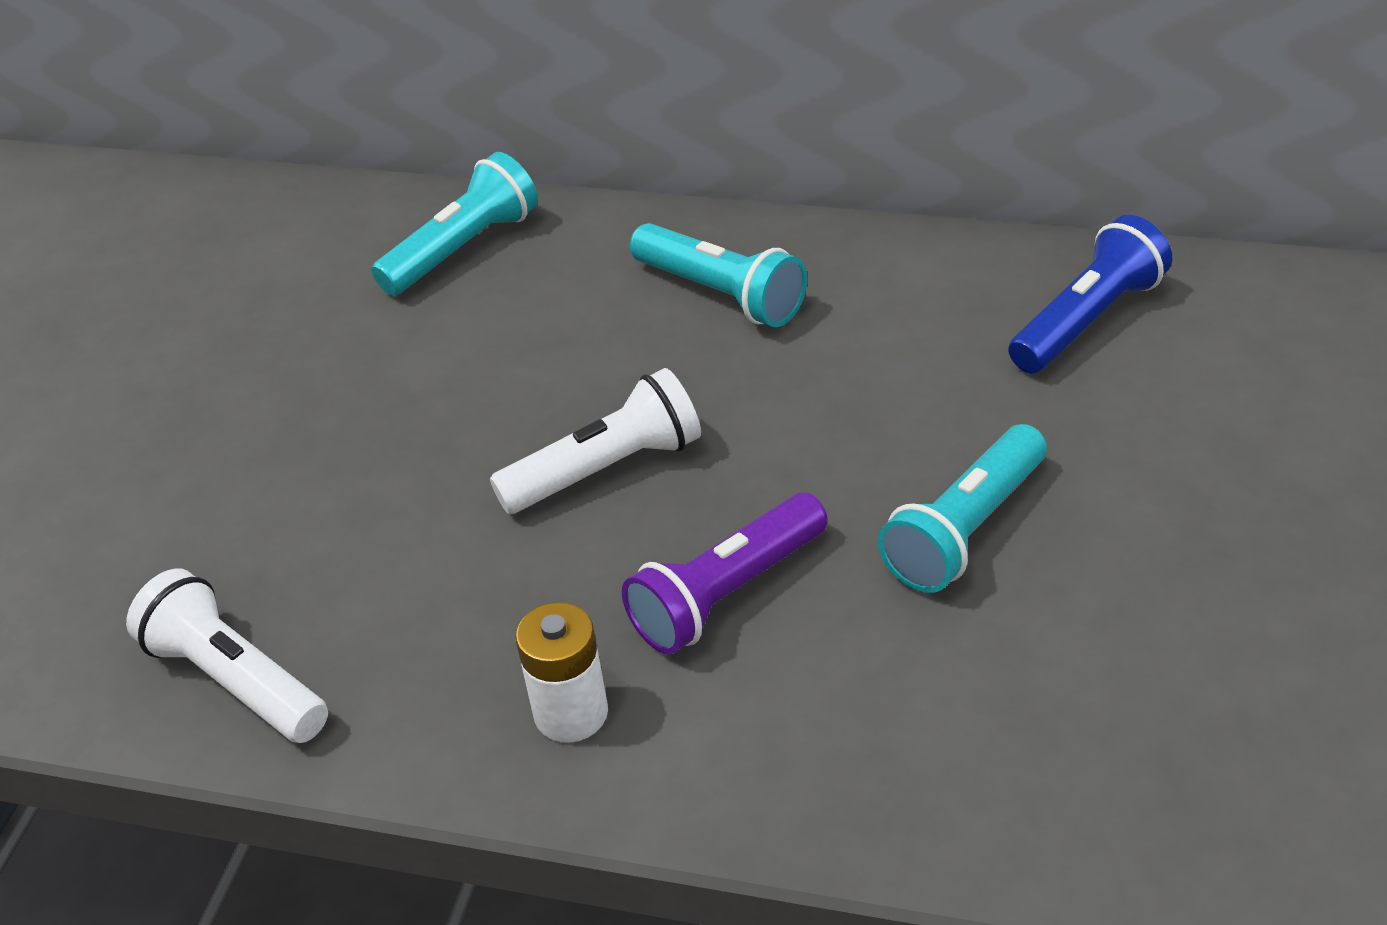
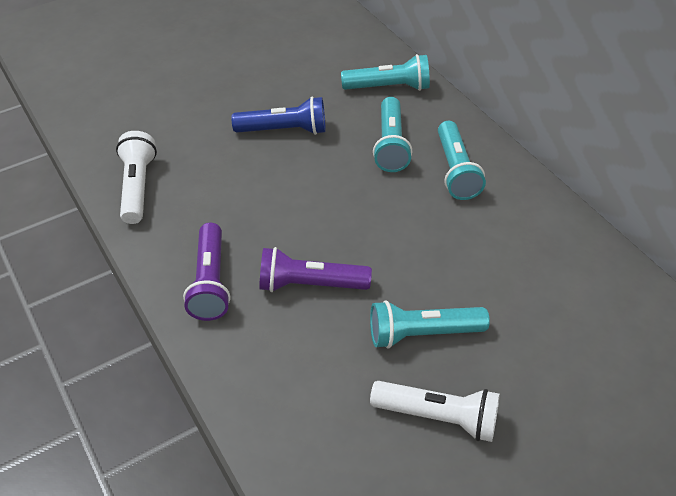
camera: 40 degrees right, 5 degrees up
white flashlight [490,368,701,514] -> white flashlight moved to [370,381,500,442]
white battery [516,602,608,743] -> purple flashlight [183,223,230,321]
blue flashlight [1008,215,1172,373] -> blue flashlight moved to [231,97,326,135]
none -> turquoise flashlight [373,97,412,172]

